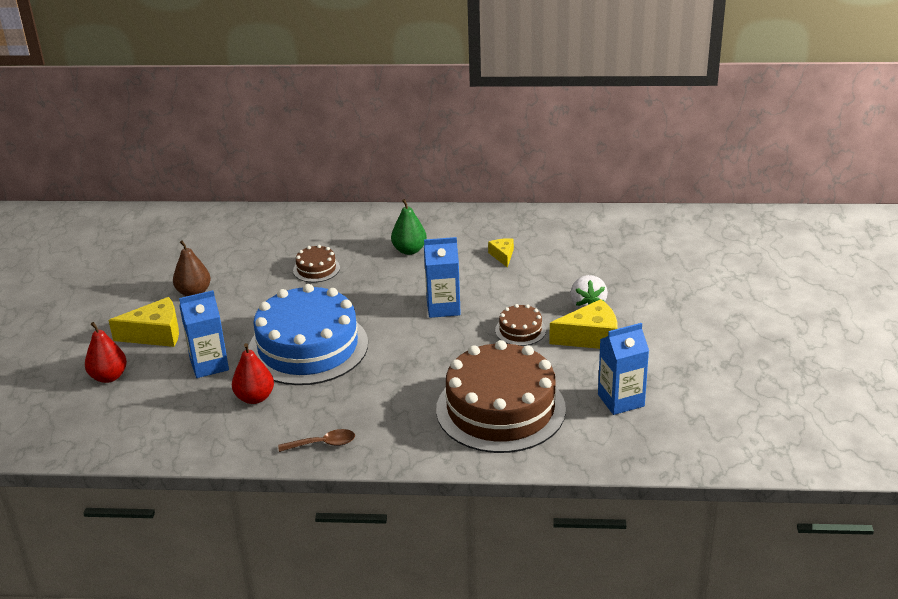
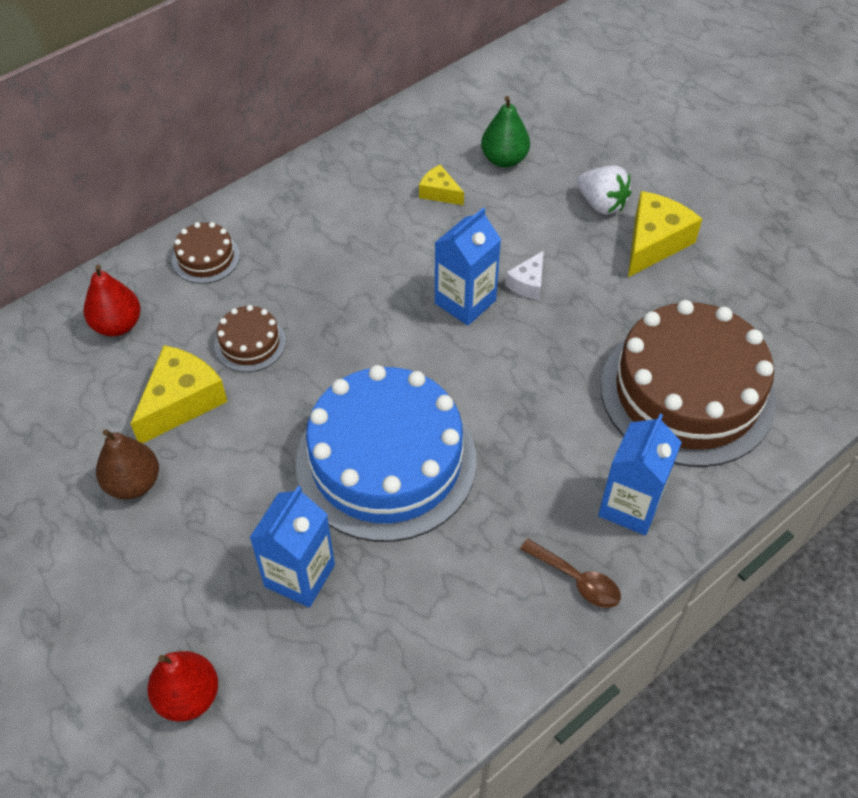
camera: 45 degrees left, 20 degrees up
yellow cheese [108,297,179,347] -> yellow cheese moved to [130,345,228,443]
red pear [232,343,274,404] -> red pear moved to [84,265,141,336]
brown spoon [278,429,355,452] -> brown spoon turned 90 degrees clockwise [520,539,621,608]
green pear [391,199,427,255] -> green pear moved to [481,96,530,168]
brown cake [495,304,546,346] -> brown cake moved to [172,222,240,284]
blue carton [598,323,649,415] -> blue carton moved to [598,414,682,535]
none -> white cheese [505,251,544,300]

